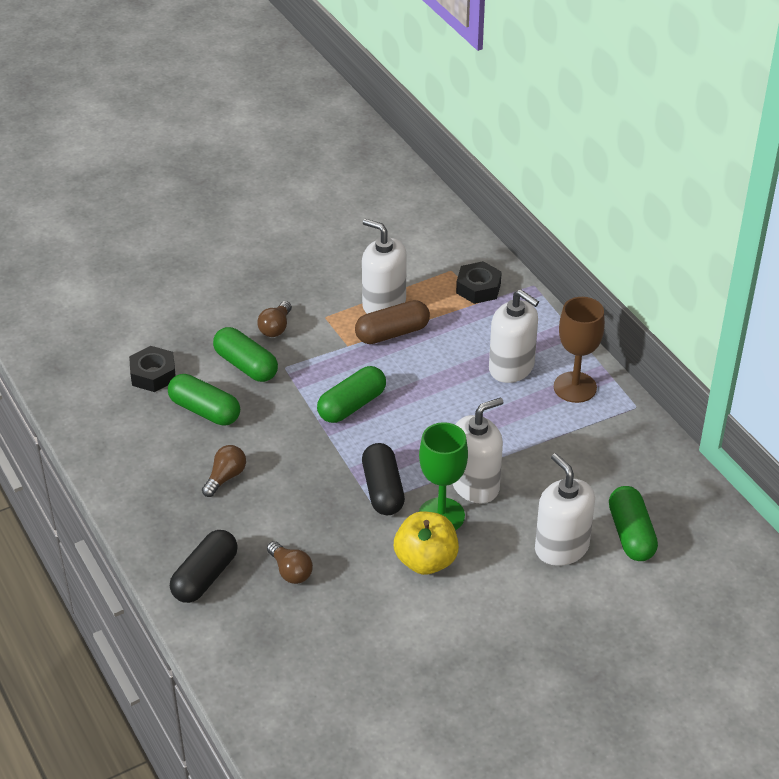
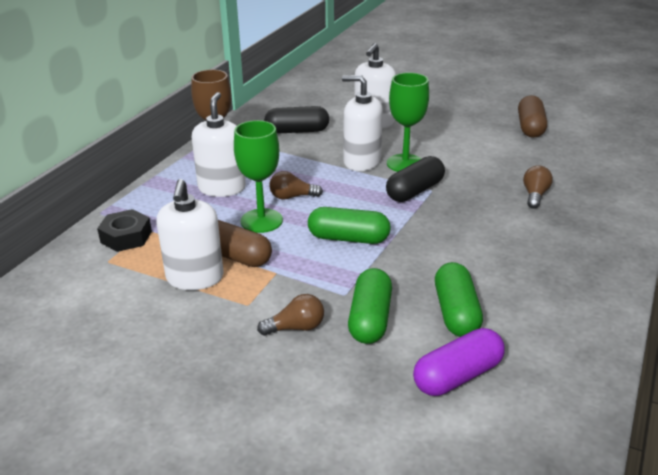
camera: 125 degrees left, 10 degrees down
black nut [129,346,176,392] -> purple capsule [413,328,505,396]
black capsule [170,530,238,603] -> black capsule moved to [264,106,329,134]
brown light bulb [202,445,246,497] -> brown light bulb moved to [269,171,323,200]
yellow apple [394,511,459,575] -> none
green capsule [609,486,658,561] -> none
none -> green goblet [234,120,283,233]
none -> brown capsule [518,95,547,138]

